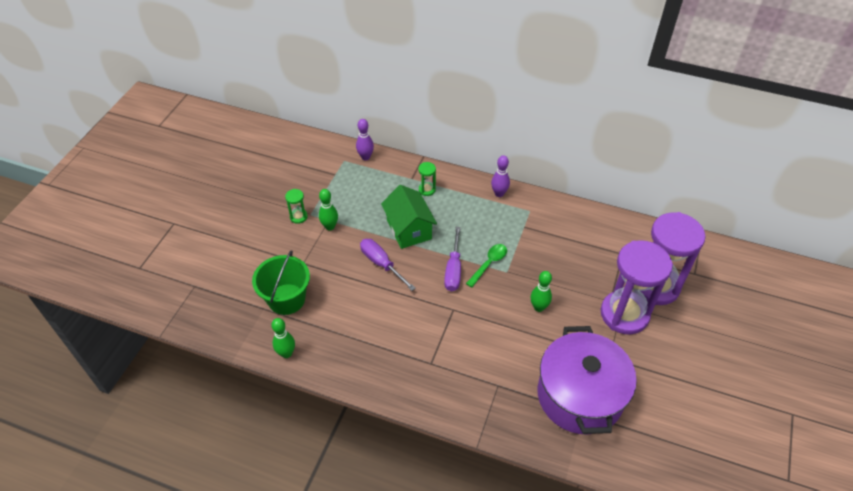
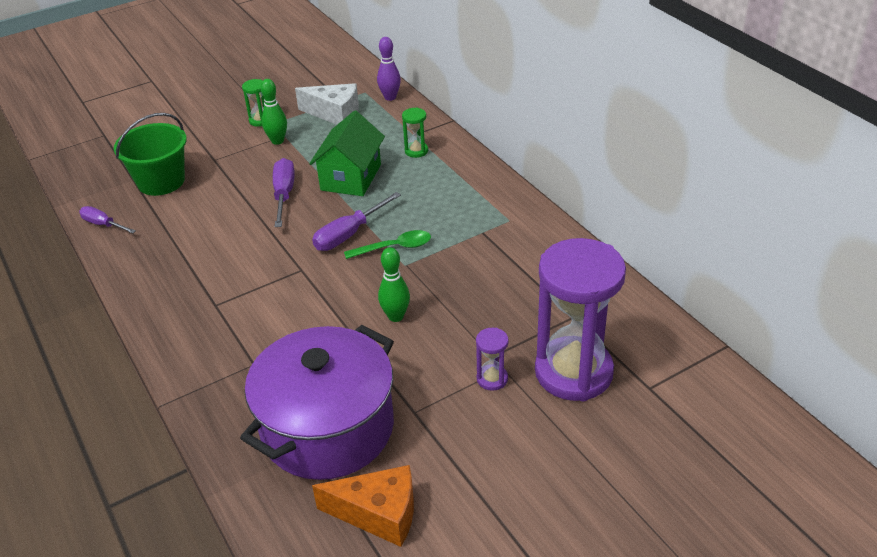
camera: 40 degrees right, 10 degrees down
green bowling pin [271,318,295,358] -> purple screwdriver [79,206,136,234]
purple bowling pin [491,155,510,197] -> none
purple hourglass [600,240,673,335] -> purple hourglass [476,328,509,391], size x0.40
none -> white cheese [295,83,359,125]
none -> orange cheese [312,465,414,547]

